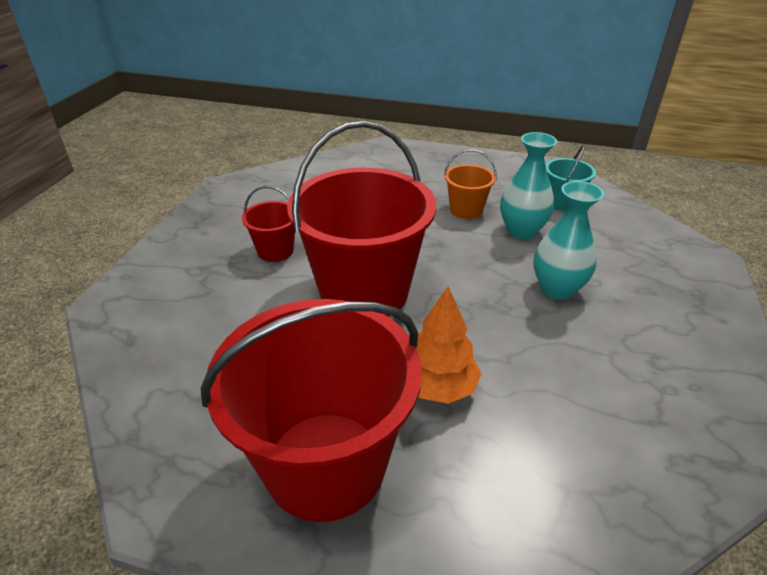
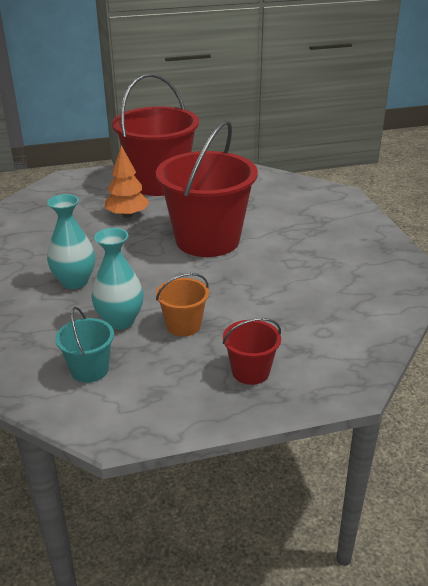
camera: 150 degrees right, 5 degrees down
red bucket [242,186,295,262] -> red bucket moved to [223,318,281,385]

